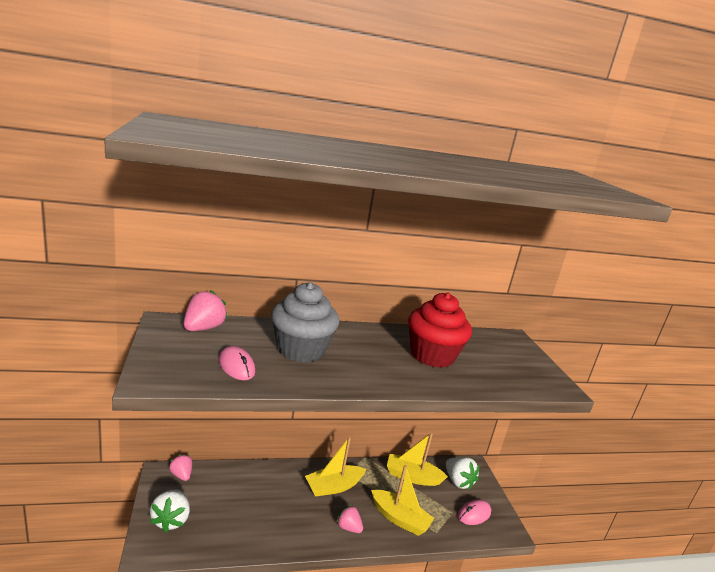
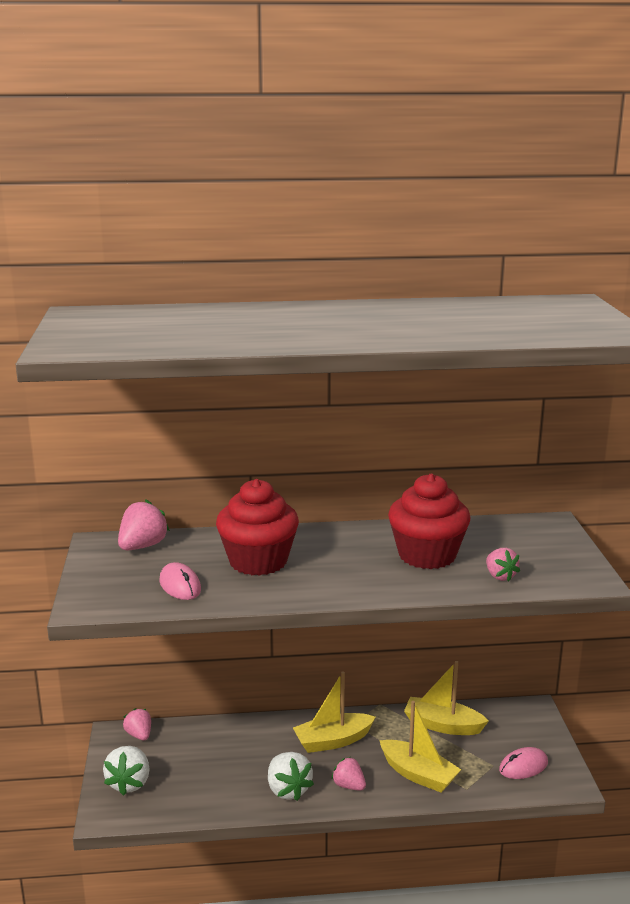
camera: 10 degrees right, 0 degrees up
grey cupcake [271,282,339,362] -> red cupcake [216,479,299,576]
white strawberry [446,457,480,490] -> white strawberry moved to [268,752,314,801]
none -> pink strawberry [486,548,520,581]

